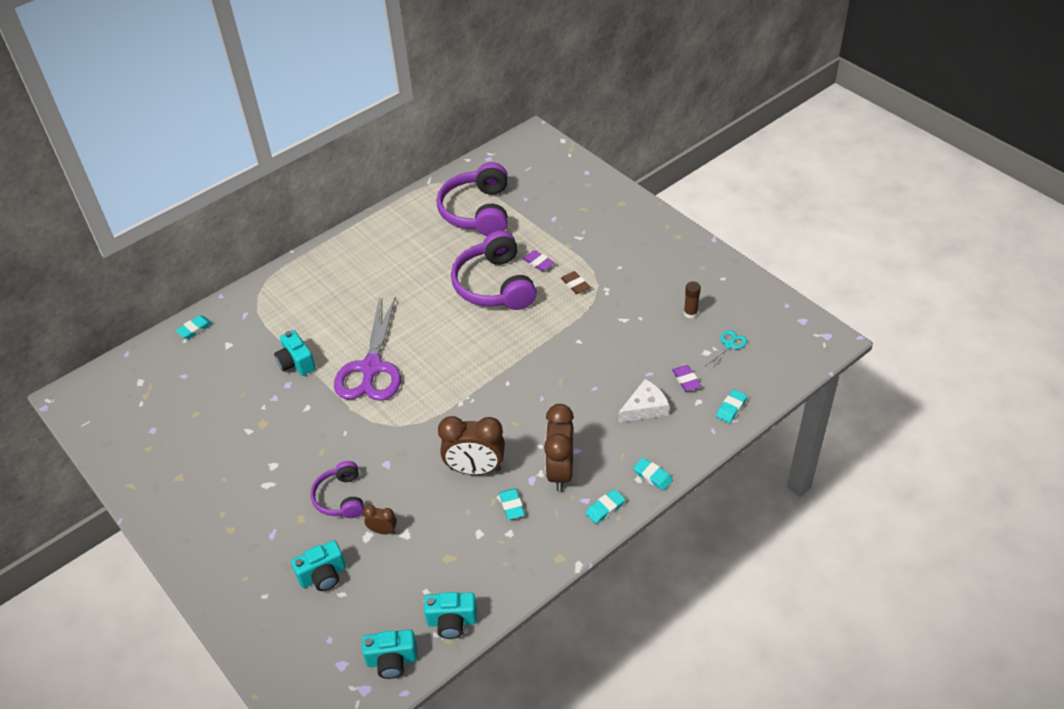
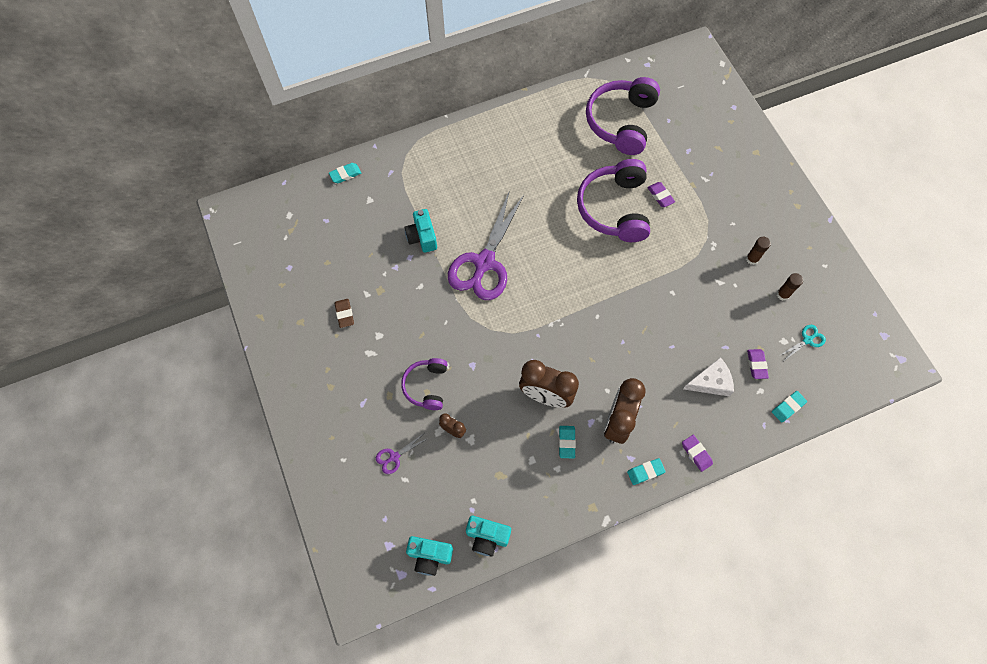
camera: 15 degrees right, 20 degrees up
turquoise camera [291,540,346,591] -> purple scissors [376,434,427,474]
brown eraser [561,271,590,294] -> brown eraser moved to [335,299,354,328]
turquoise eraser [633,458,673,491] -> purple eraser [682,435,713,472]
none -> brown glue stick [746,237,771,265]

